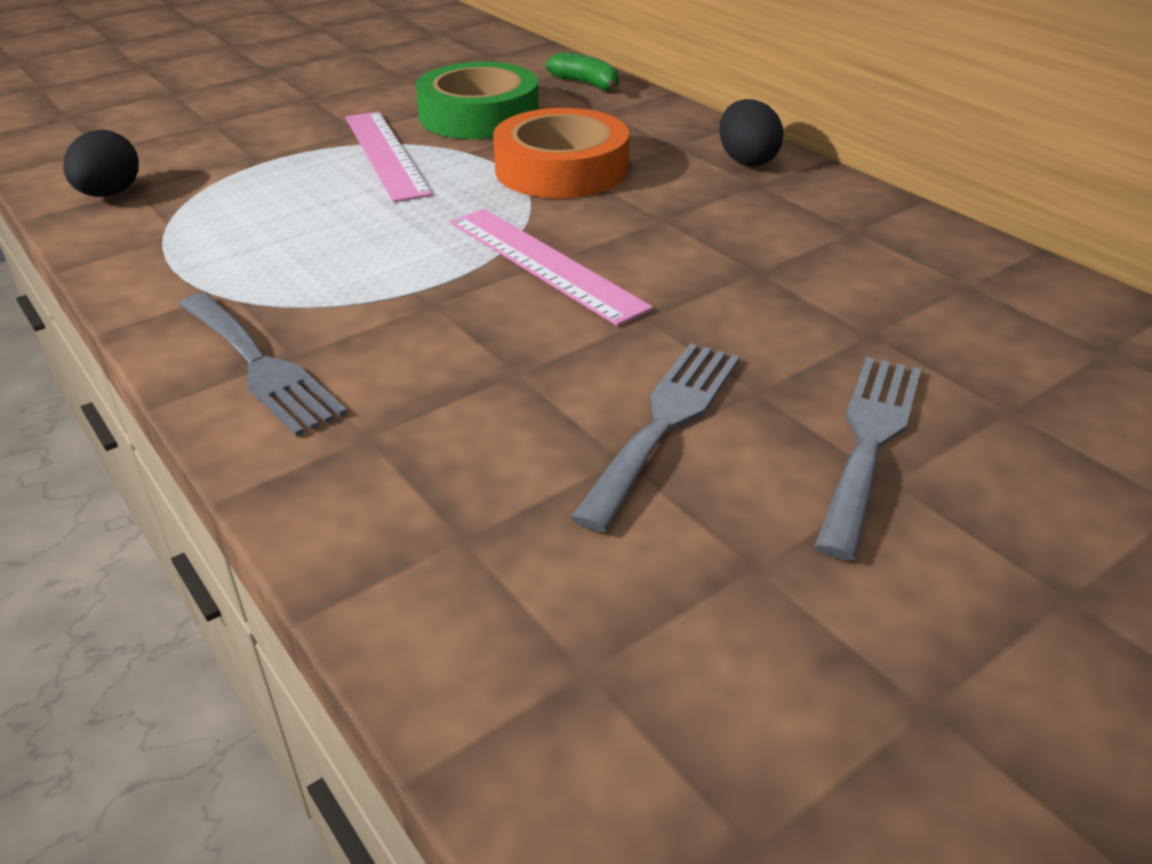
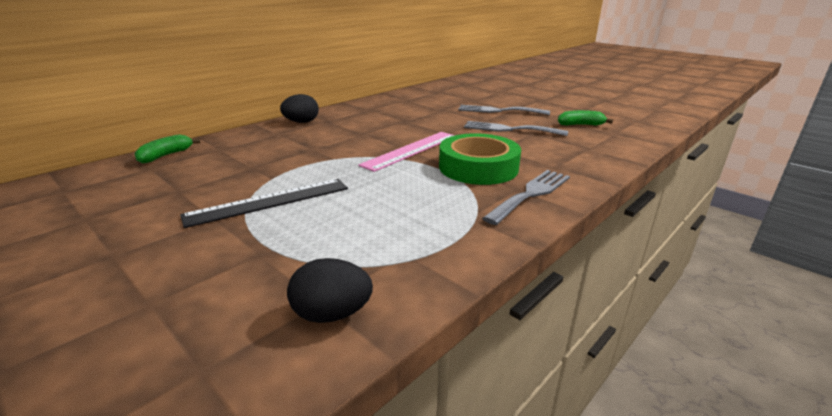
camera: 100 degrees left, 10 degrees down
pink ruler [345,111,432,202] -> black ruler [180,179,348,228]
green tape [416,62,539,139] -> green tape moved to [439,133,521,185]
orange tape [493,108,629,198] -> none
none -> green banana [558,110,613,126]

